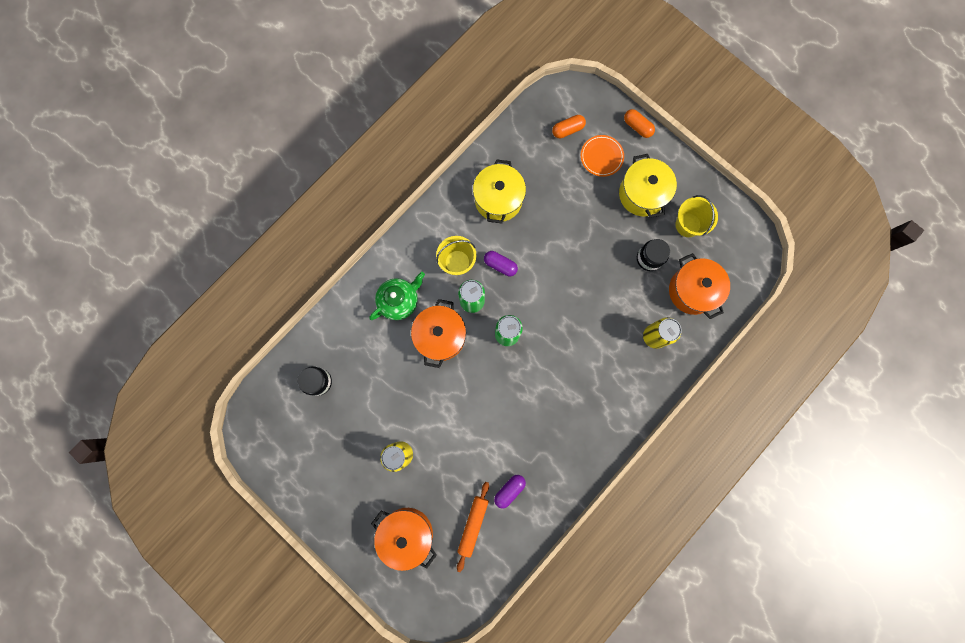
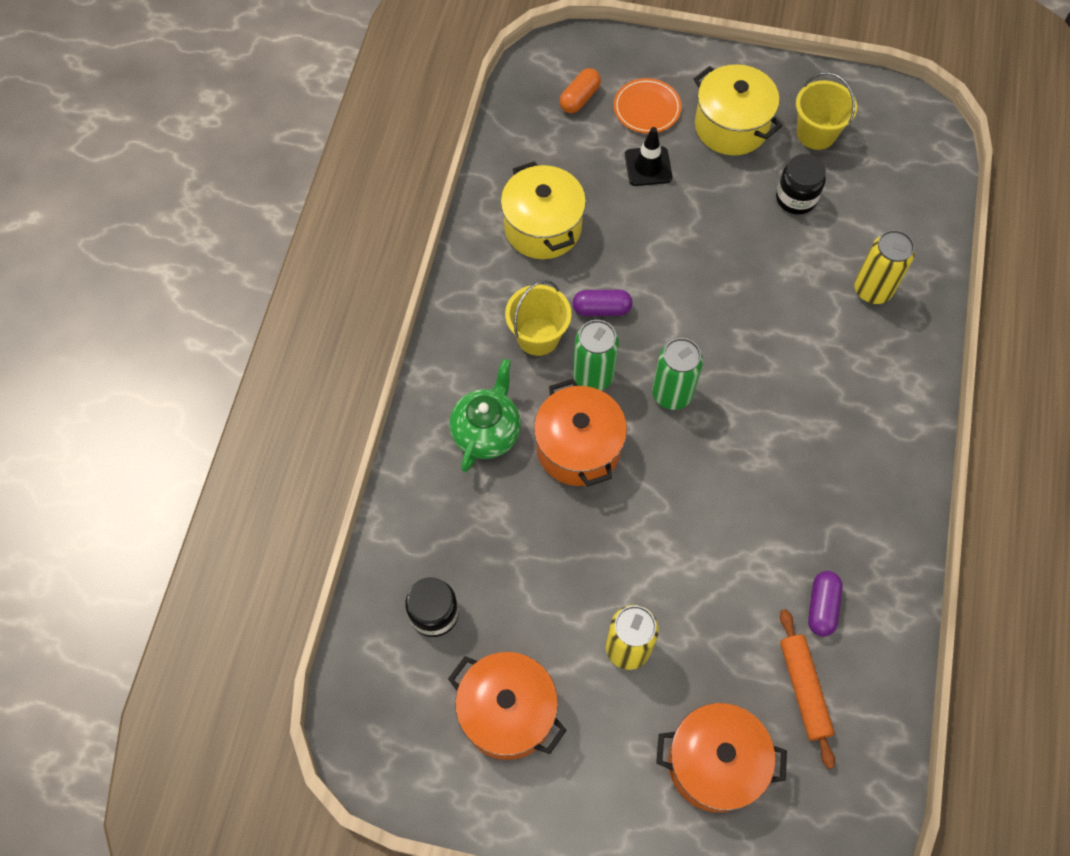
camera: 30 degrees left, 15 degrees down
orange capsule [624,109,655,138] -> none
orange pot [669,253,730,319] -> orange pot moved to [448,652,567,760]
none -> black traffic cone [625,127,672,186]

